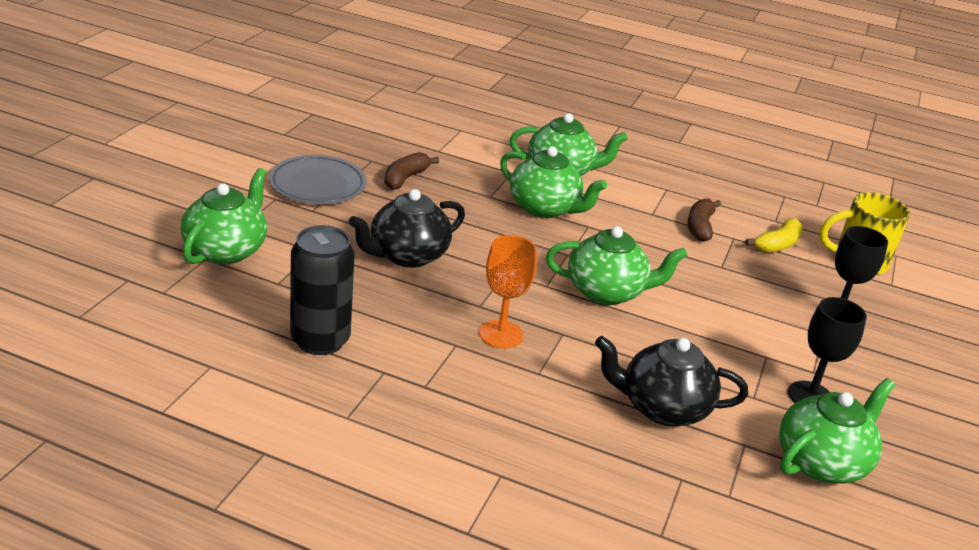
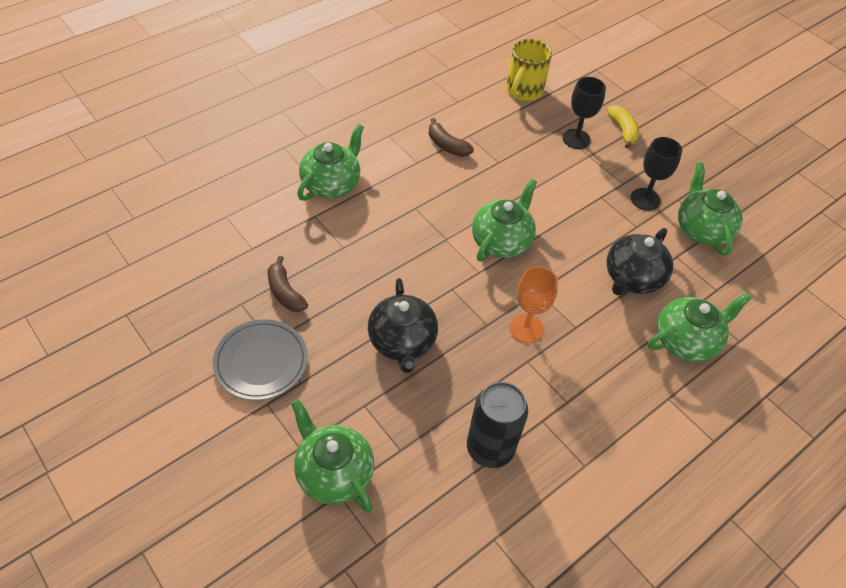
camera: 60 degrees left, 20 degrees up
green teapot [500,146,607,218] -> green teapot moved to [648,293,752,362]
yellow banana [745,218,803,253] -> yellow banana moved to [607,105,639,149]

